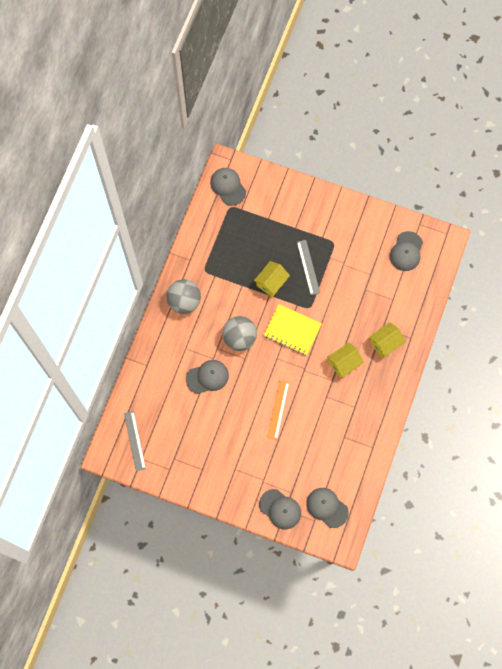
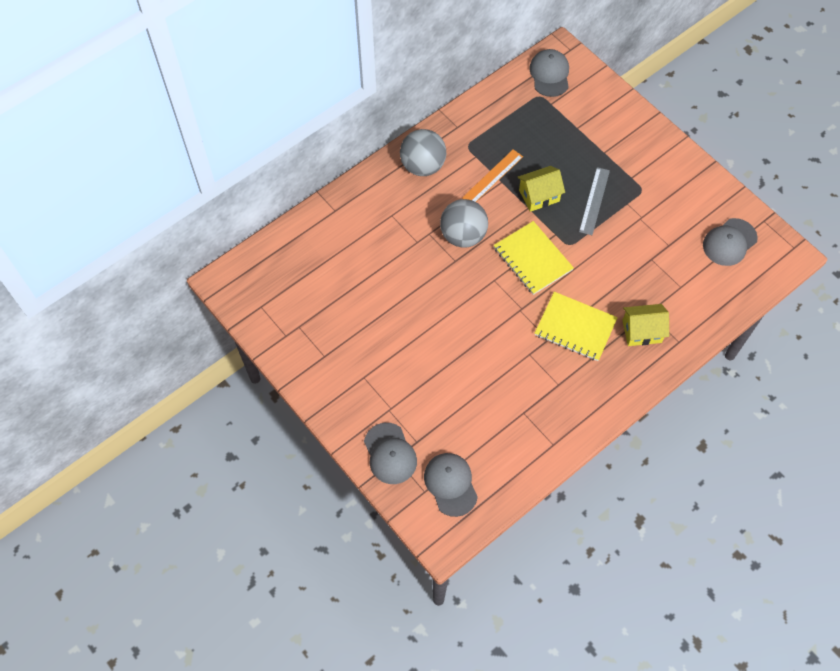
camera: 30 degrees right, 10 degrees down
grey ruler [124,411,146,471] -> none
grey cap [186,360,229,394] -> none
orange ruler [267,380,289,440] -> orange ruler moved to [462,149,523,202]
yellow house [327,342,364,378] -> yellow notebook [535,292,618,361]

